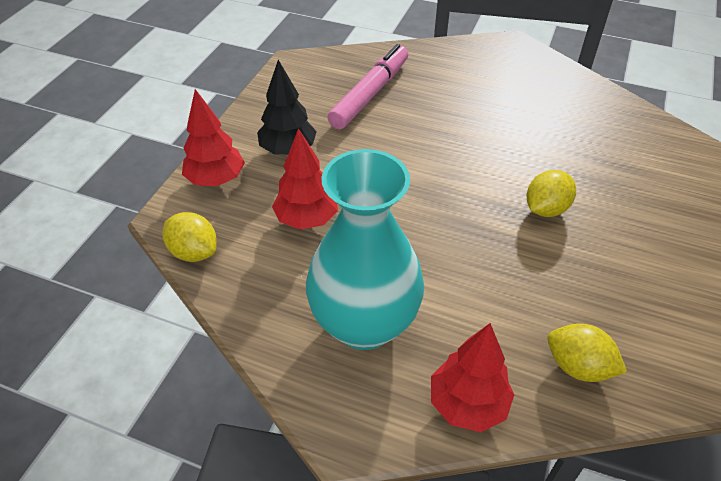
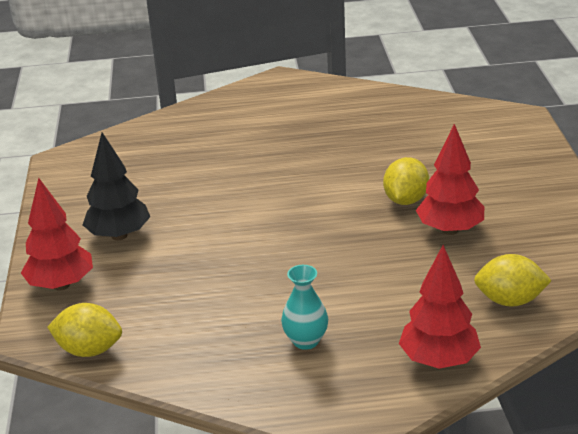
camera: 25 degrees left, 15 degrees down
red tree [272,128,338,230] -> red tree moved to [416,124,484,235]
turquoise vase [306,149,424,350] -> turquoise vase [281,265,328,350], size x0.41
pink marker [327,44,408,129] -> none

